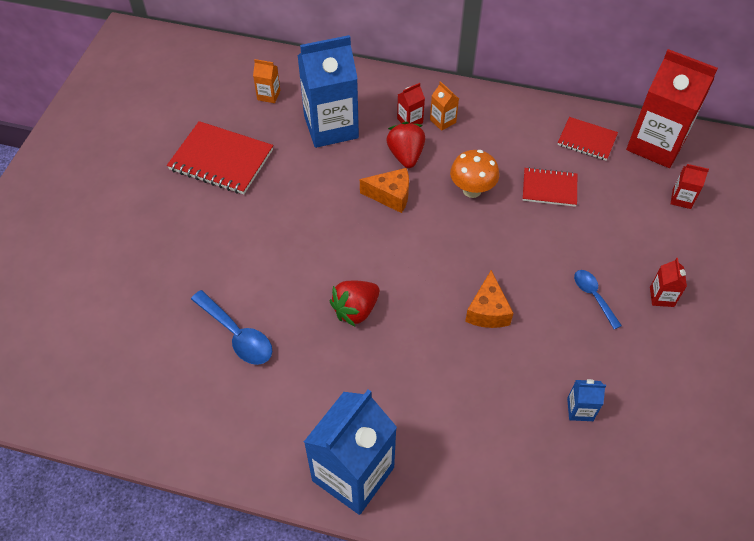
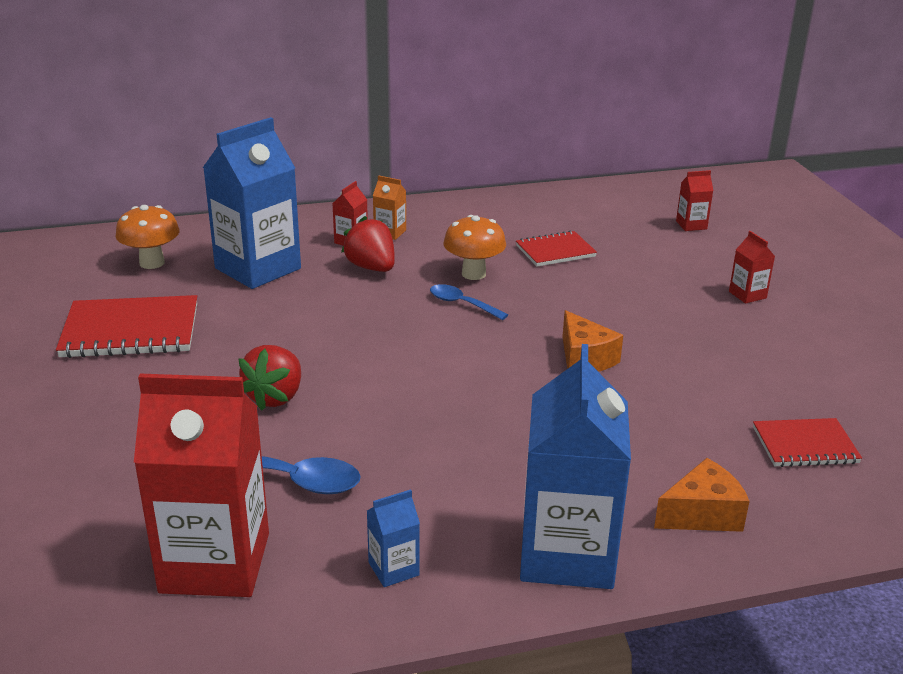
camera: 30 degrees left, 25 degrees down
orange carton [253,59,280,103] -> orange mushroom [115,205,180,269]
red strawberry [330,281,380,327] -> red strawberry moved to [238,345,301,410]
orange cheese [360,168,409,213] -> orange cheese moved to [654,458,750,532]
red notebook [558,117,618,161] -> red notebook moved to [753,418,862,467]
blue carton [567,379,606,421] -> blue carton moved to [367,490,420,587]
blue spoon [574,270,622,329] -> blue spoon moved to [430,284,508,320]
red carton [626,49,718,168] -> red carton moved to [134,374,269,597]

